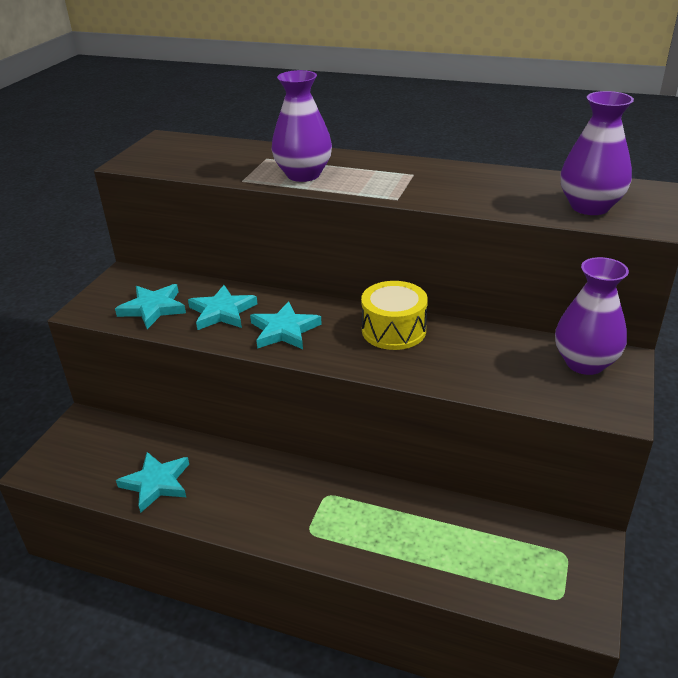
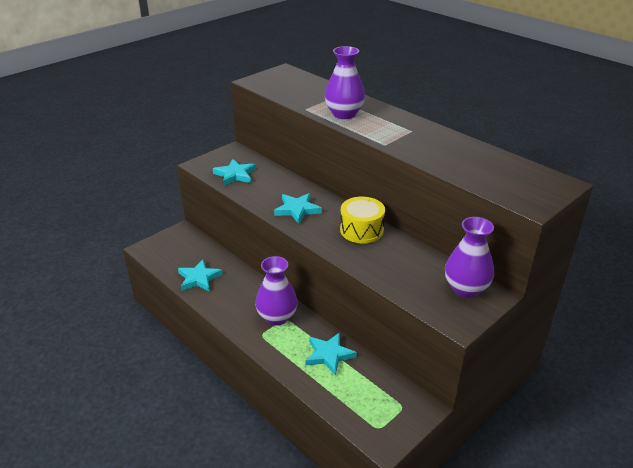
camera: 25 degrees right, 0 degrees up
turquoise star [188,285,258,330] -> turquoise star moved to [305,332,357,376]
purple vase [560,91,634,215] -> purple vase moved to [255,256,298,326]

